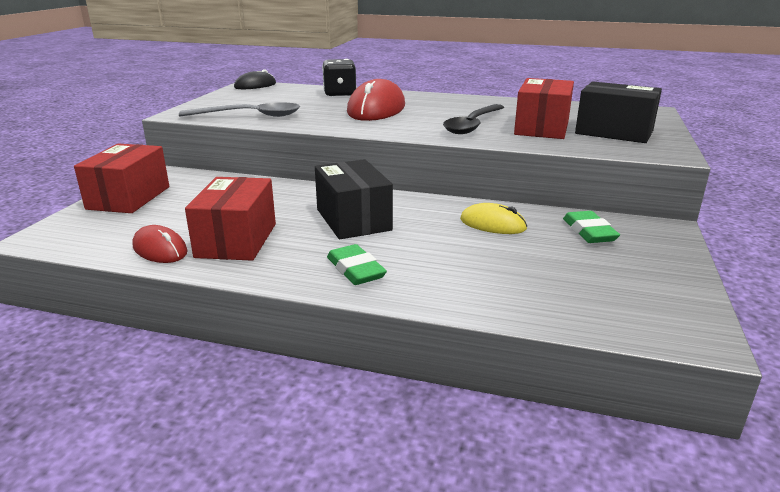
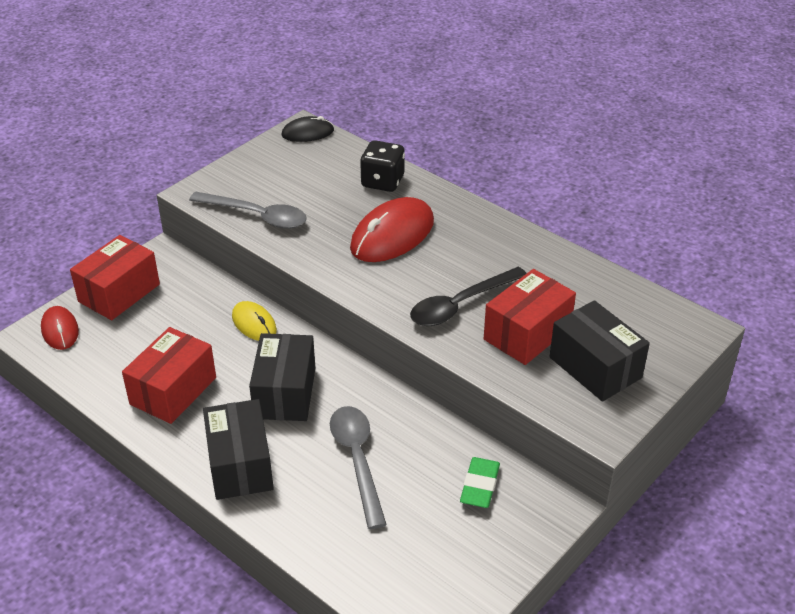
camera: 25 degrees right, 15 degrees up
red mouse [132,225,188,263] -> red mouse moved to [41,306,79,350]
green eraser [327,244,387,285] -> black box [203,399,274,500]
yellow mouse [460,203,527,234] -> yellow mouse moved to [232,301,277,341]
none -> grey spoon [330,406,387,529]

